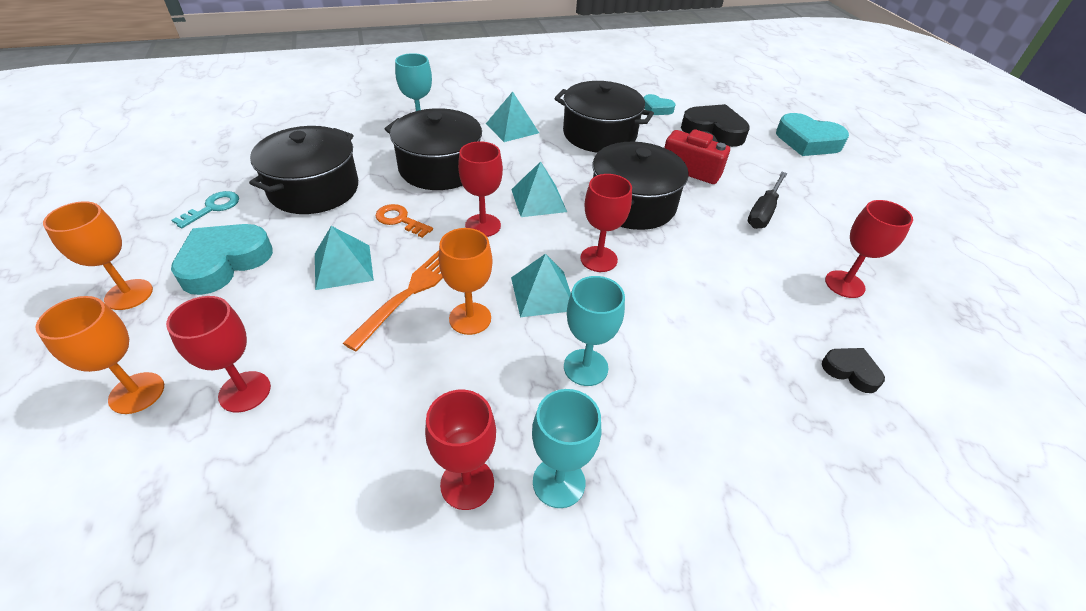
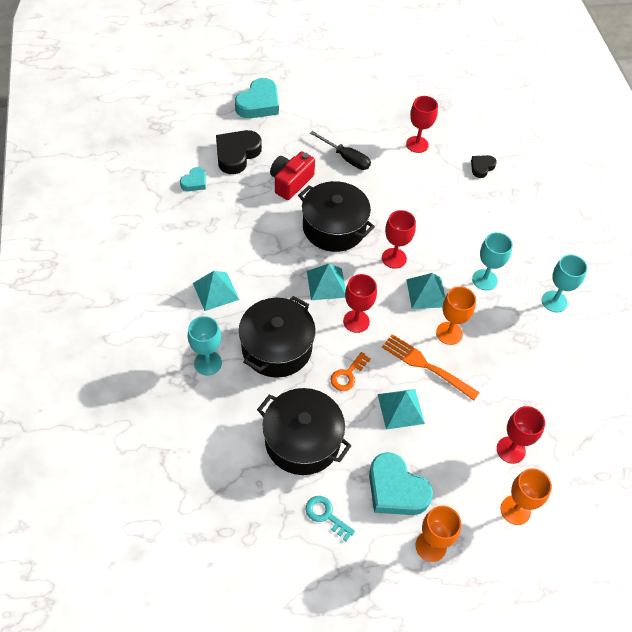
camera: 85 degrees left, 10 degrees up
red goblet [425,390,496,510] -> none
black pot [554,81,654,153] -> none

